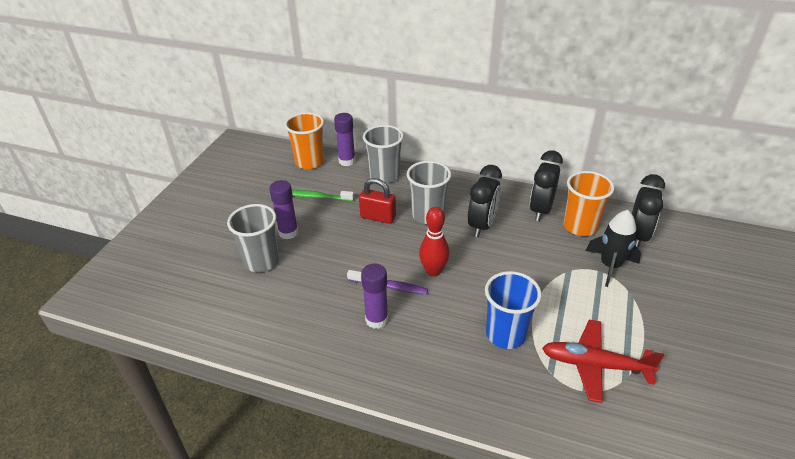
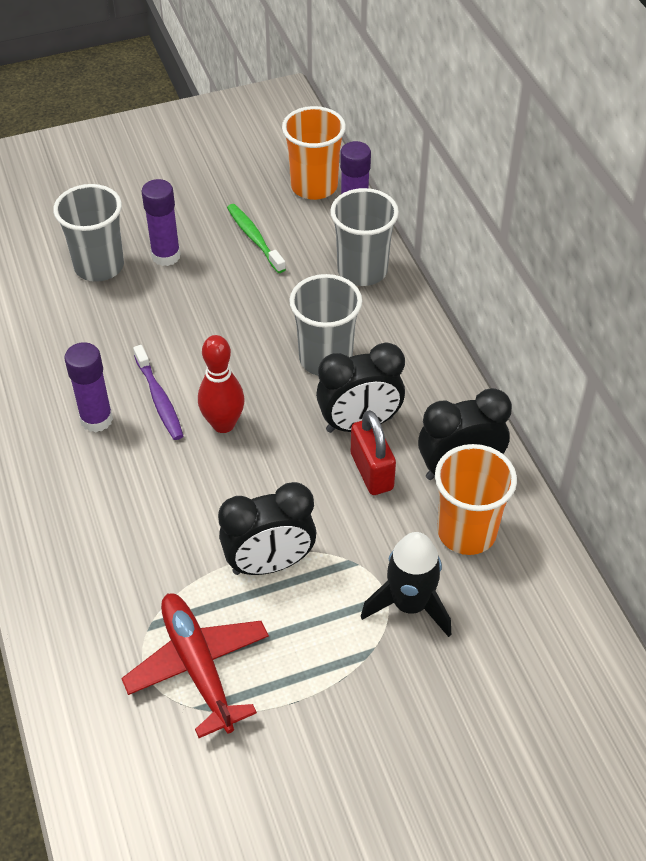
camera: 50 degrees right, 10 degrees up
red padlock [359,178,396,224] -> red padlock moved to [351,410,396,495]
blue cup [485,271,542,349] -> none
black clock [632,174,665,248] -> black clock moved to [218,482,316,575]

